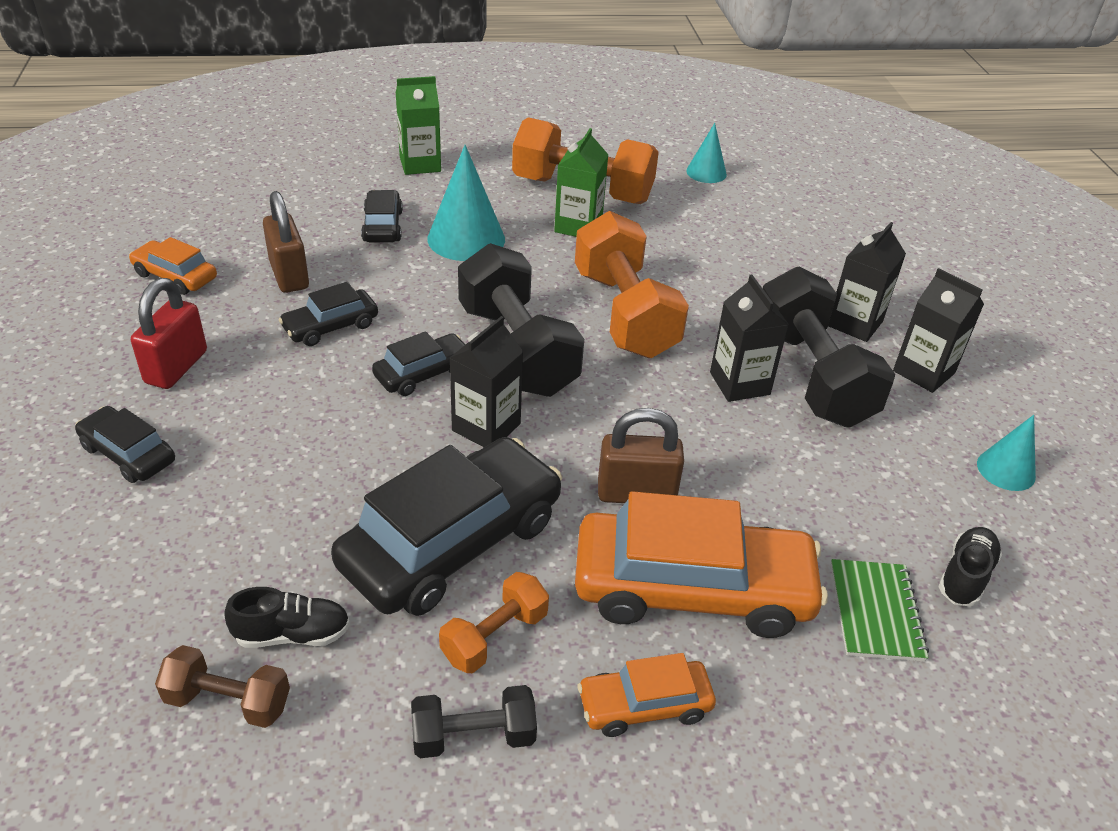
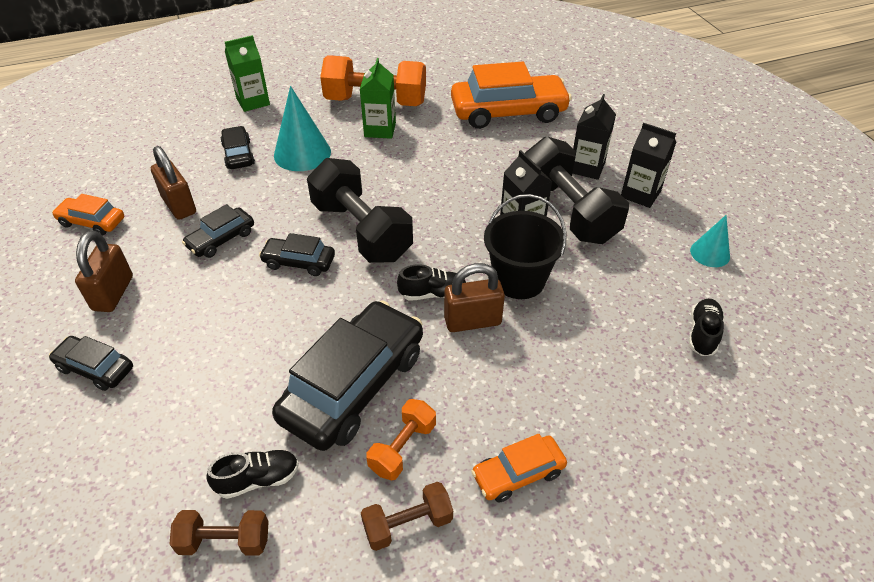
camera: 10 degrees left, 5 degrees up
red padlock [131,278,207,389] -> brown padlock [75,231,133,312]
black car [372,331,466,396] -> black car turned 120 degrees counterclockwise [259,233,335,276]
black dumbbell [411,685,537,758] -> brown dumbbell [361,482,453,551]
black carton [450,316,524,447] -> none
orange dumbbell [575,211,689,358] -> none
orange car [575,491,828,638] -> orange car moved to [451,62,572,129]
turquoise cone [686,123,727,183] -> none
green notebook [831,559,929,662] -> none
none -> black shoe [397,264,466,301]
none -> black bucket [484,194,566,299]

